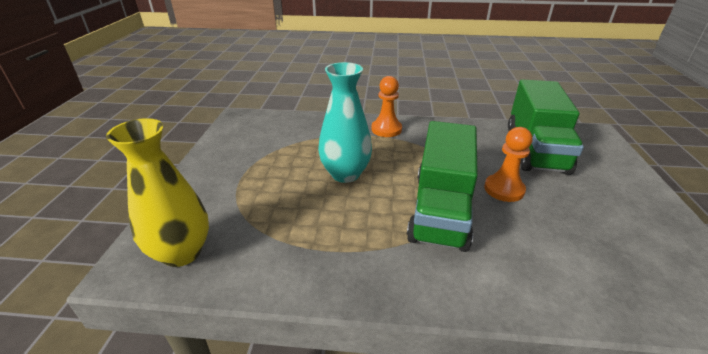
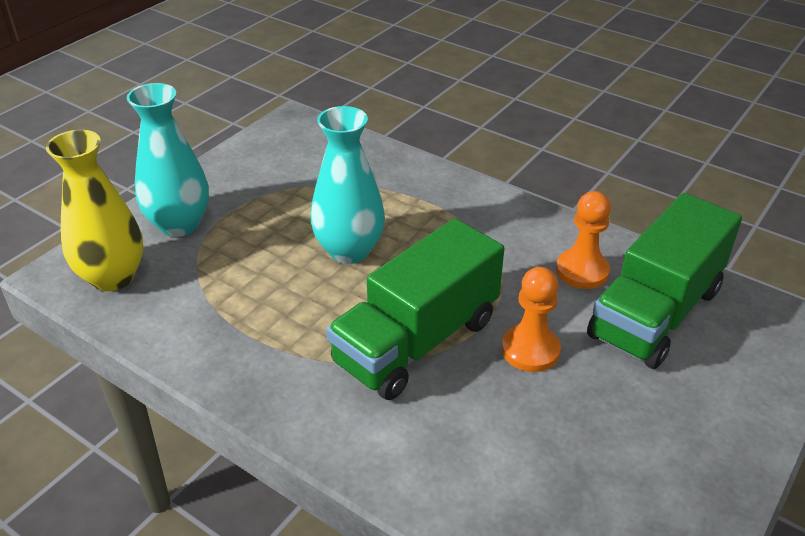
camera: 30 degrees right, 5 degrees up
orange pawn [372,76,402,137] -> orange pawn moved to [556,191,611,289]
none -> turquoise vase [127,83,209,237]

